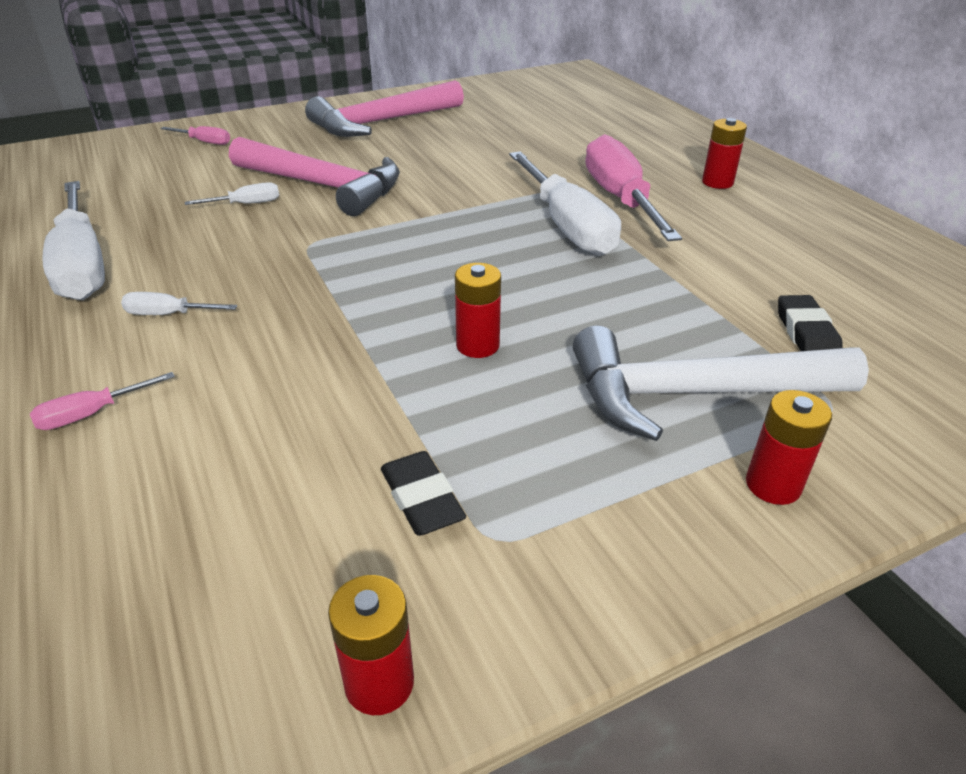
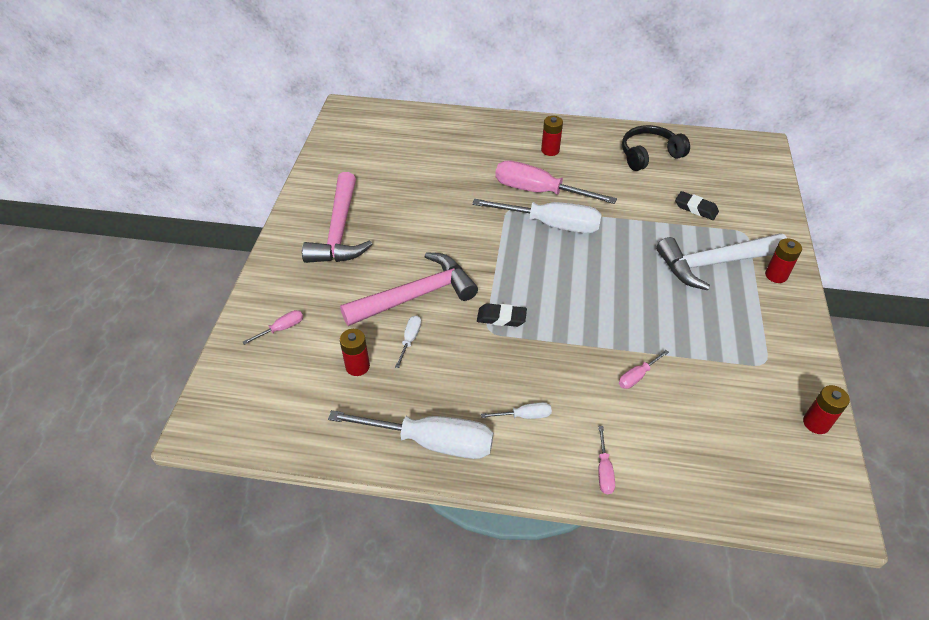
camera: 55 degrees left, 10 degrees up
white screwdriver [121,292,237,315] -> white screwdriver turned 135 degrees counterclockwise [481,402,552,419]
black eraser [381,451,466,536] -> black eraser moved to [477,303,527,327]
red battery [455,263,501,358] -> red battery moved to [340,329,370,376]
white hammer [573,326,869,441] -> white hammer turned 45 degrees clockwise [656,233,787,290]
none -> pink screwdriver [619,350,669,389]
none -> black headphones [622,125,690,171]

